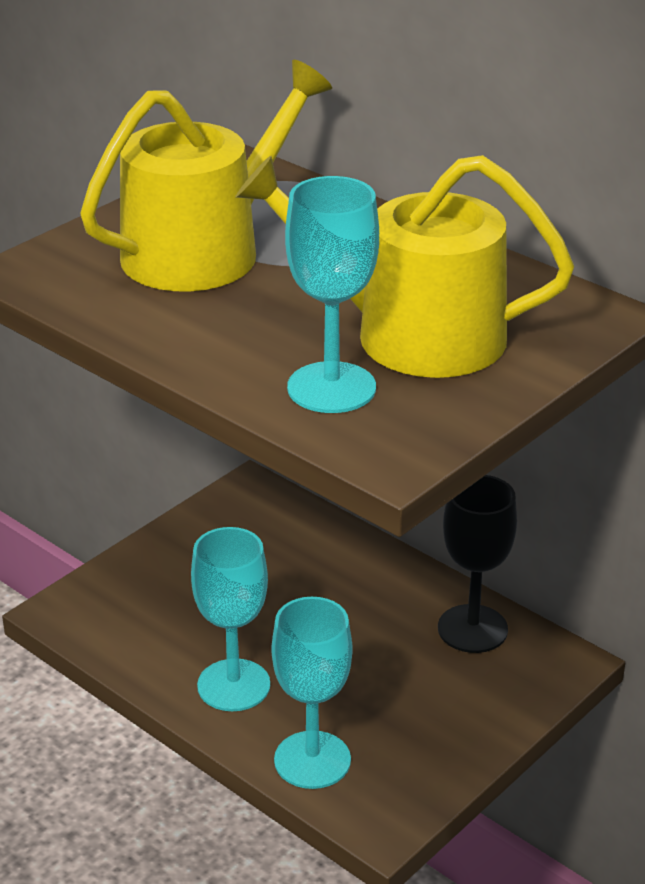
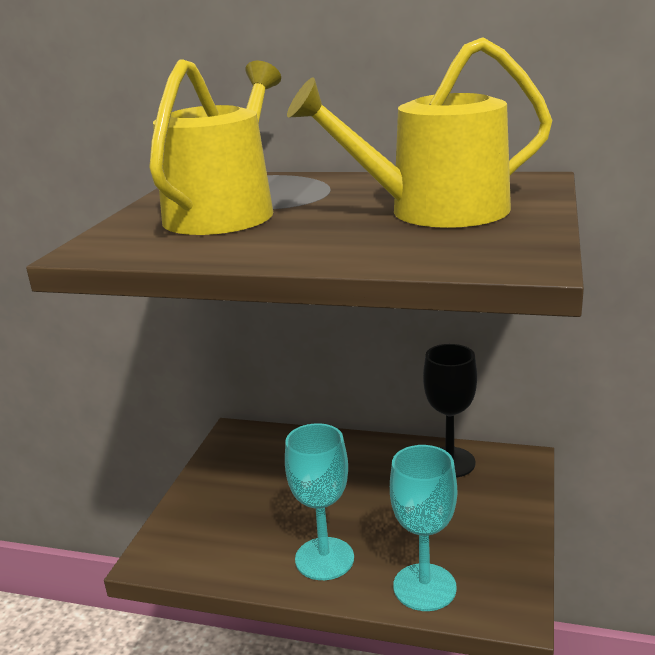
camera: 25 degrees left, 10 degrees down
turquoise goblet [285,176,379,413] -> none

